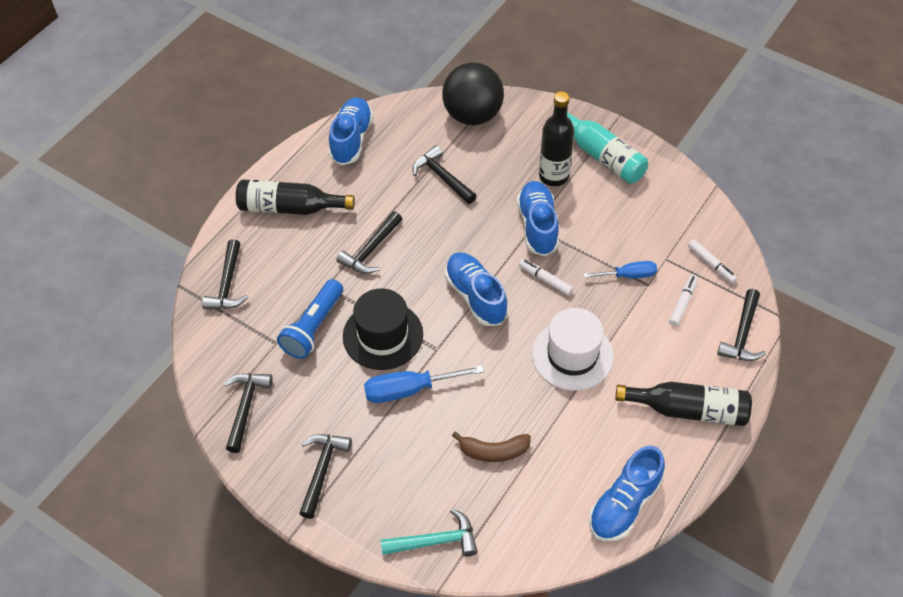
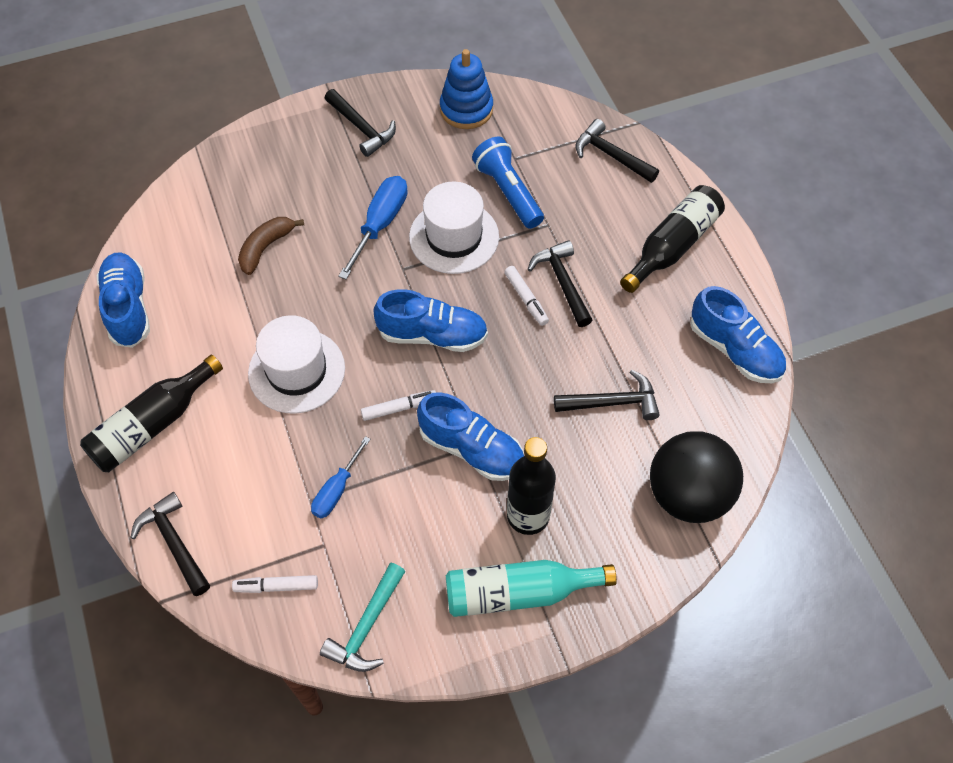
camera: 125 degrees right, 5 degrees up
black hammer [224,373,273,453] -> blue stacking toy [440,49,493,129]
black hat [343,288,423,370] -> white hat [409,181,499,274]
turquoise hammer [381,508,478,557] -> turquoise hammer moved to [320,563,406,672]
white marker [669,275,698,326] -> white marker moved to [504,266,549,326]

